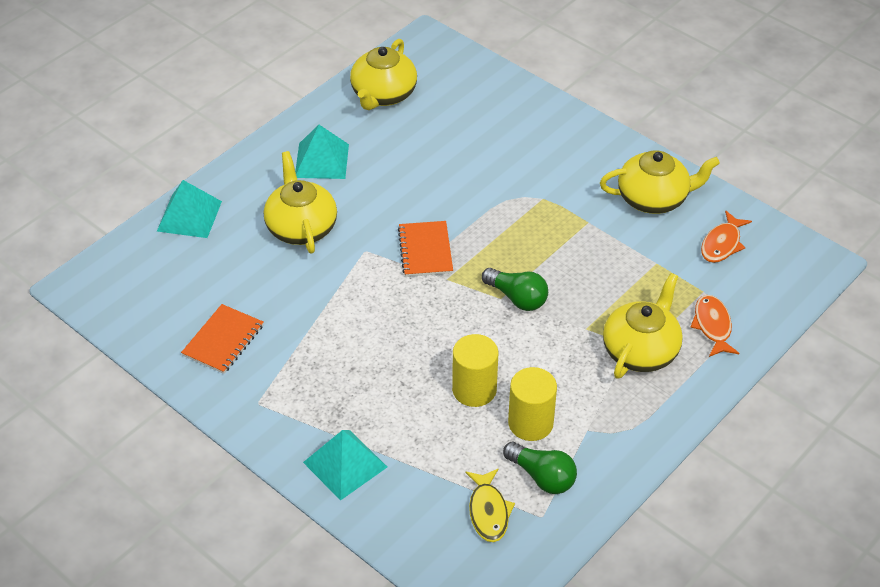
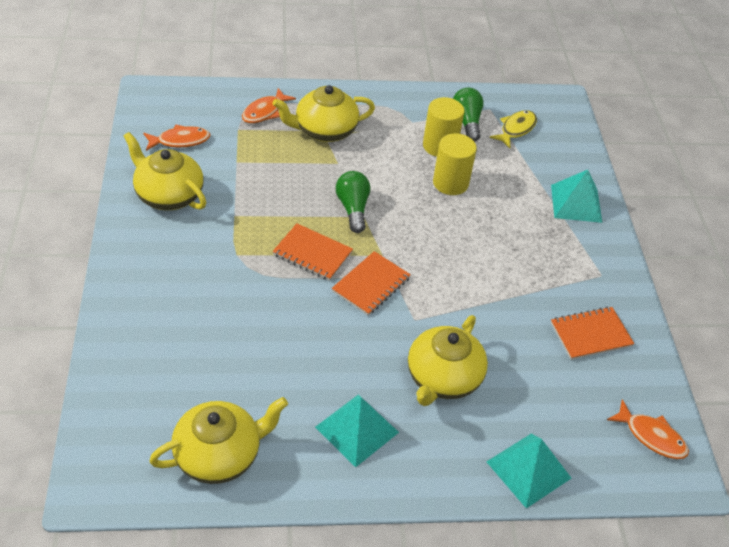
camera: 140 degrees left, 0 degrees up
none -> orange notebook [272,223,353,281]
none -> orange fish [607,399,689,459]

